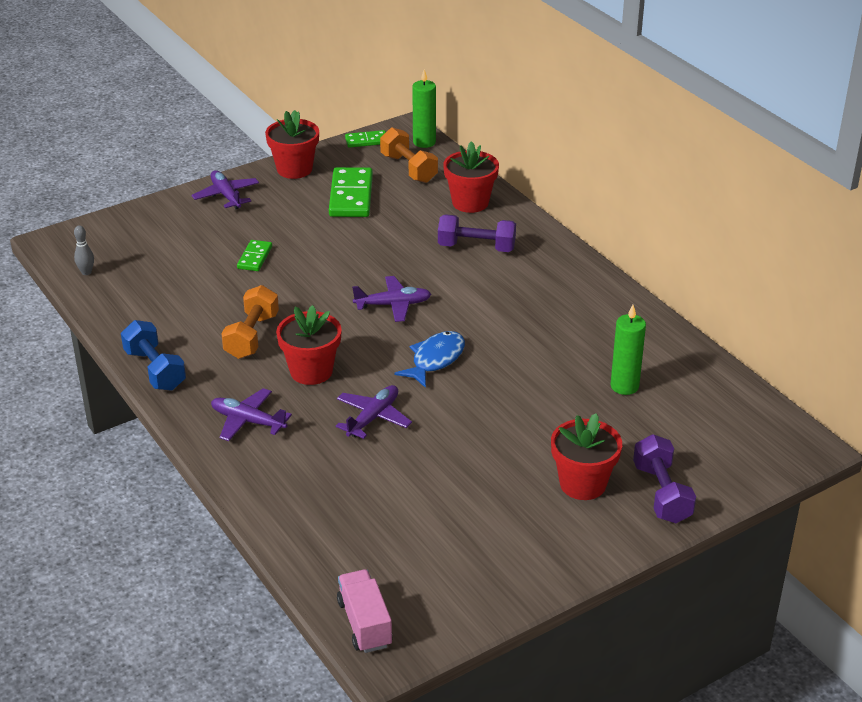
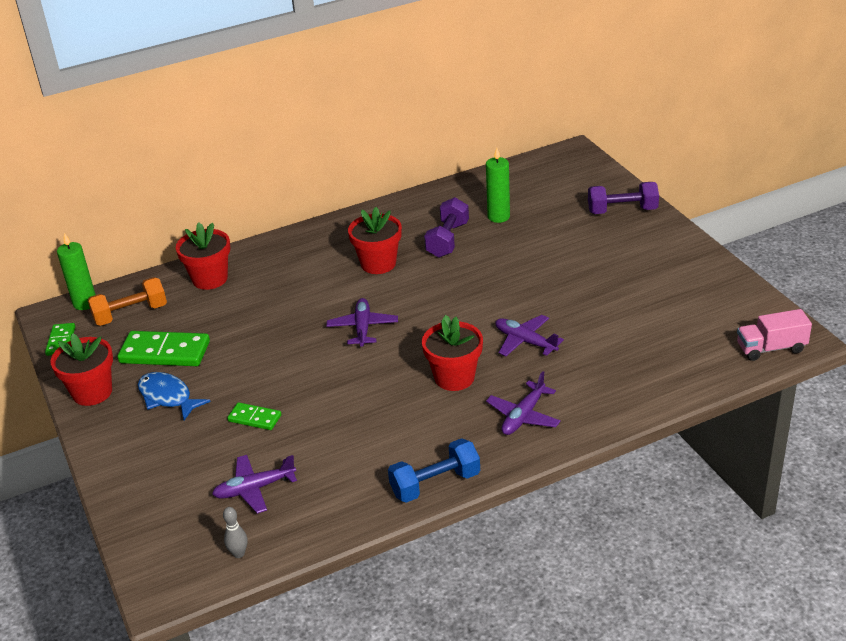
camera: 80 degrees left, 0 degrees up
purple plane [192,170,259,209] -> purple plane moved to [212,455,297,514]
orange dumbbell [221,285,279,359] -> none
blue fish [394,331,465,388] -> blue fish moved to [138,372,211,420]
purple dumbbell [438,214,516,252] -> purple dumbbell moved to [424,197,469,258]
red flower pot [551,413,622,500] -> red flower pot moved to [348,207,402,274]

